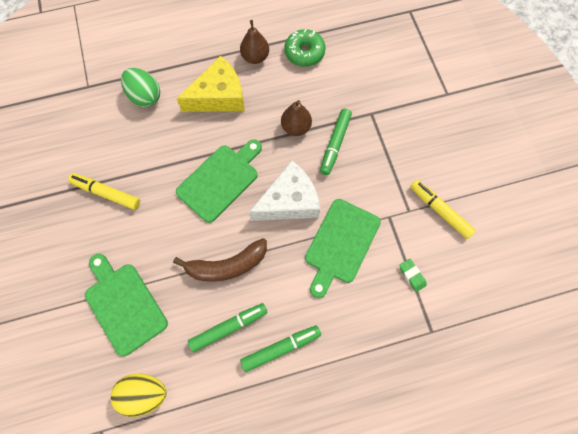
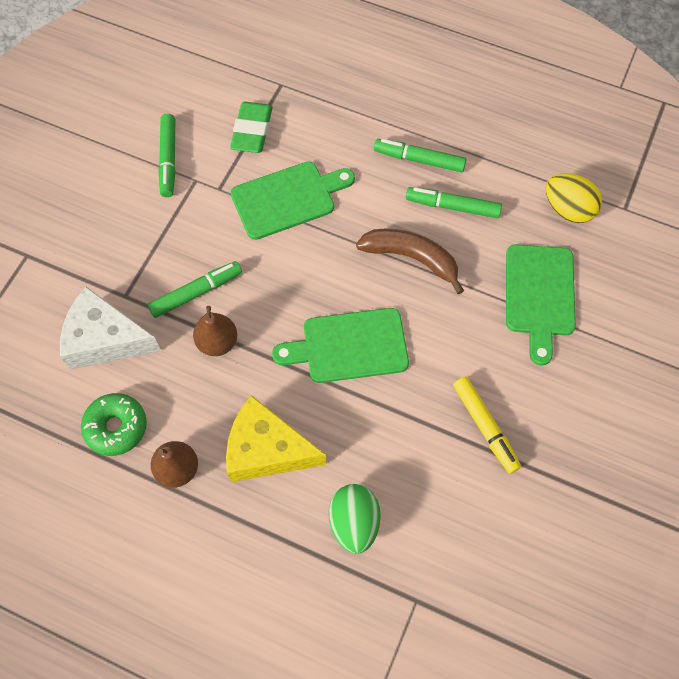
camera: 140 degrees left, 5 degrees down
white cheese [249,161,320,221] -> white cheese moved to [60,287,161,370]
green eraser [399,259,427,292] -> green eraser [230,102,273,153], size x1.89
yellow marker [410,180,476,239] -> green marker [158,114,176,197]

